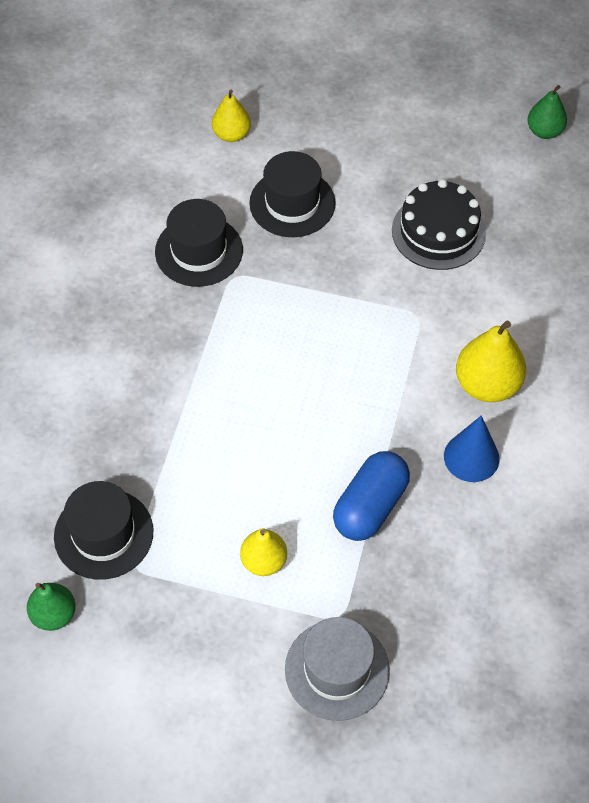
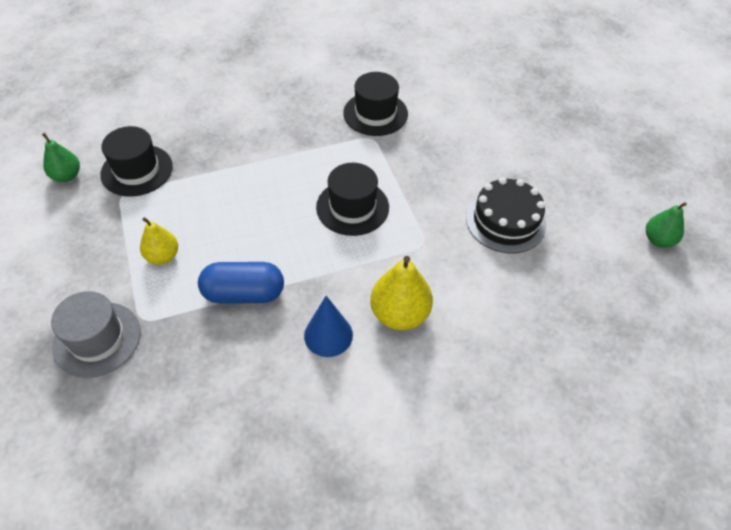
camera: 55 degrees right, 5 degrees down
yellow pear [212,90,251,142] -> none
black hat [249,151,336,237] -> black hat moved to [316,163,389,236]

